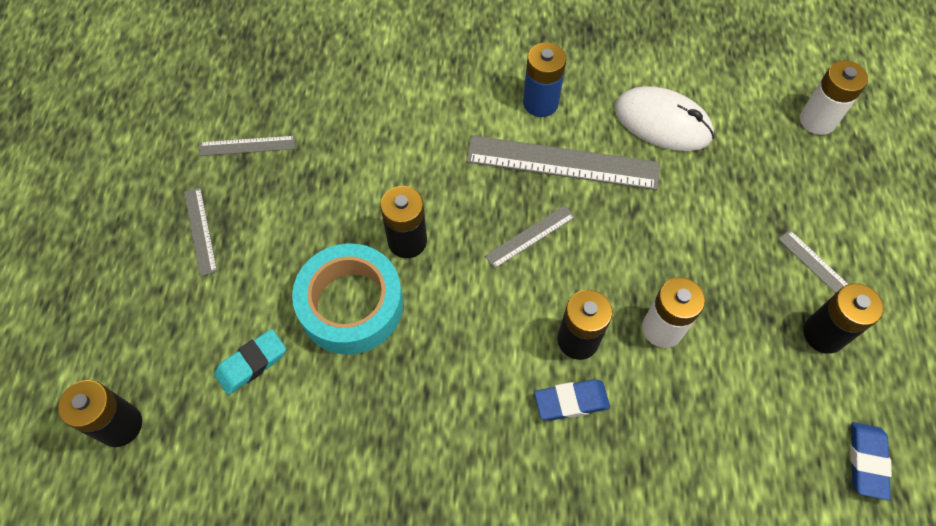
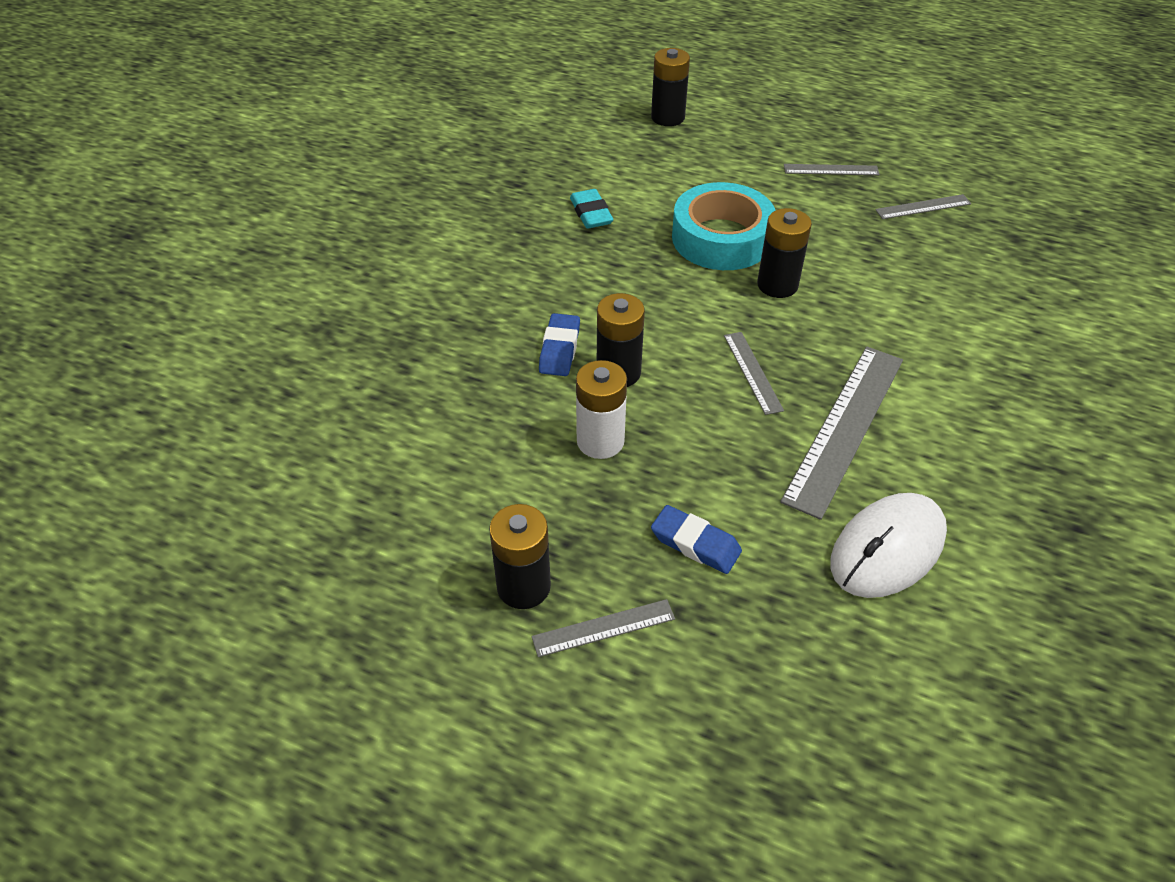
camera: 110 degrees right, 15 degrees down
grey ruler [199,136,295,156] -> grey ruler turned 60 degrees clockwise [875,194,971,219]
turquoise eraser [214,329,286,395] -> turquoise eraser moved to [570,189,613,228]
blue battery [523,43,566,117] -> none
white battery [800,60,868,135] -> none
blue eraser [850,422,892,500] -> blue eraser moved to [651,505,742,574]

